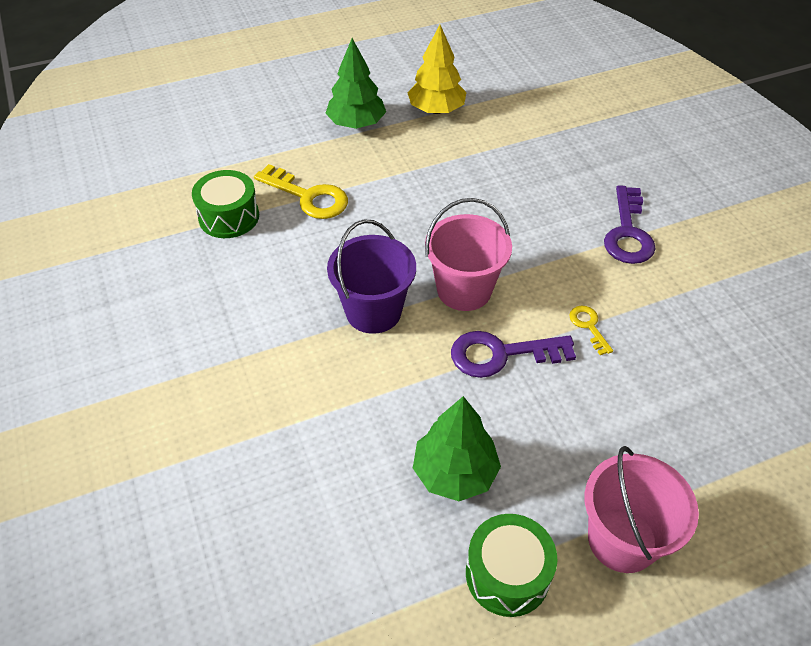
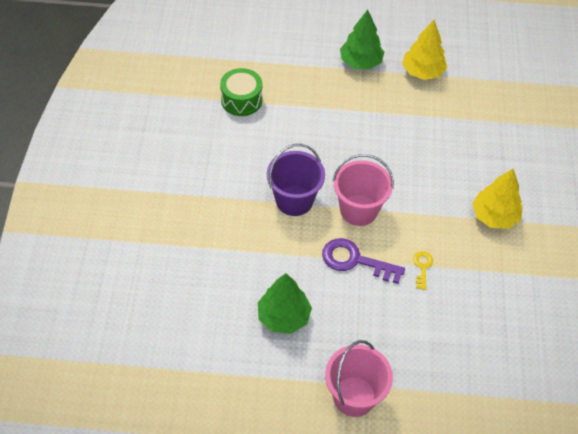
camera: 25 degrees right, 5 degrees up
yellow key [254,164,348,219] -> none
green drum [466,514,557,617] -> none
purple key [604,185,656,264] -> yellow tree [472,169,523,229]

